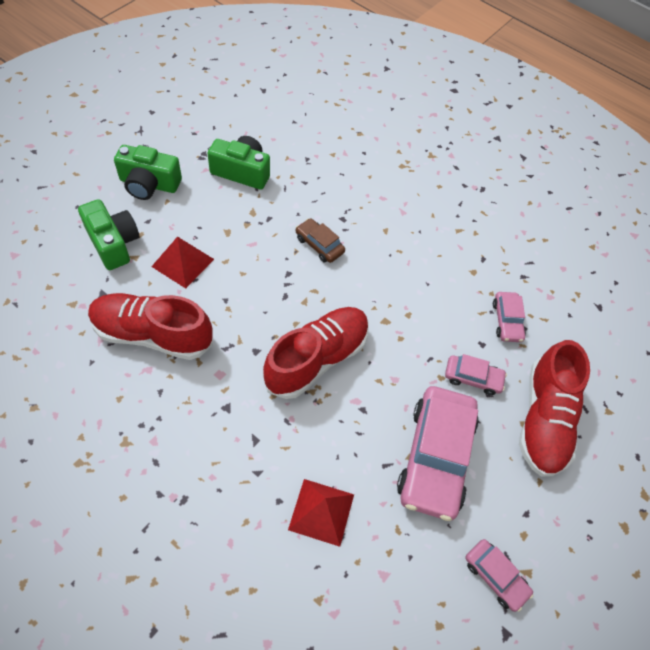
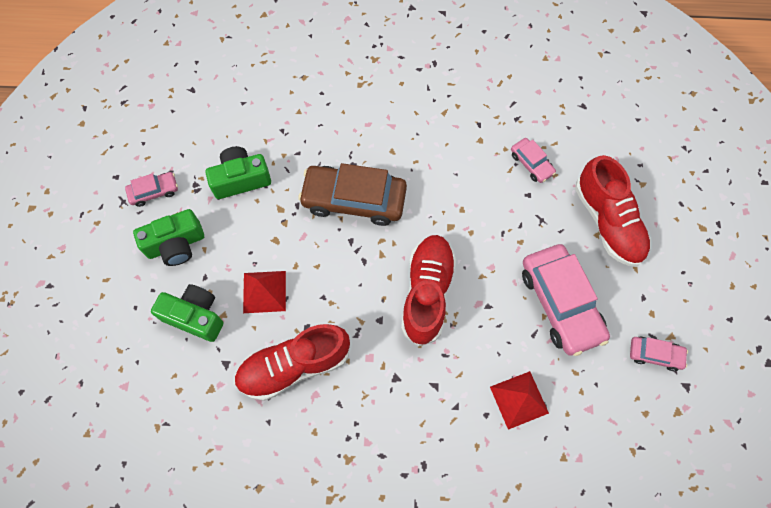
camera: 30 degrees left, 10 degrees up
brown car [296,218,345,263] -> brown car [298,163,407,226], size x2.04
pink car [445,354,507,395] -> pink car moved to [125,172,178,207]

